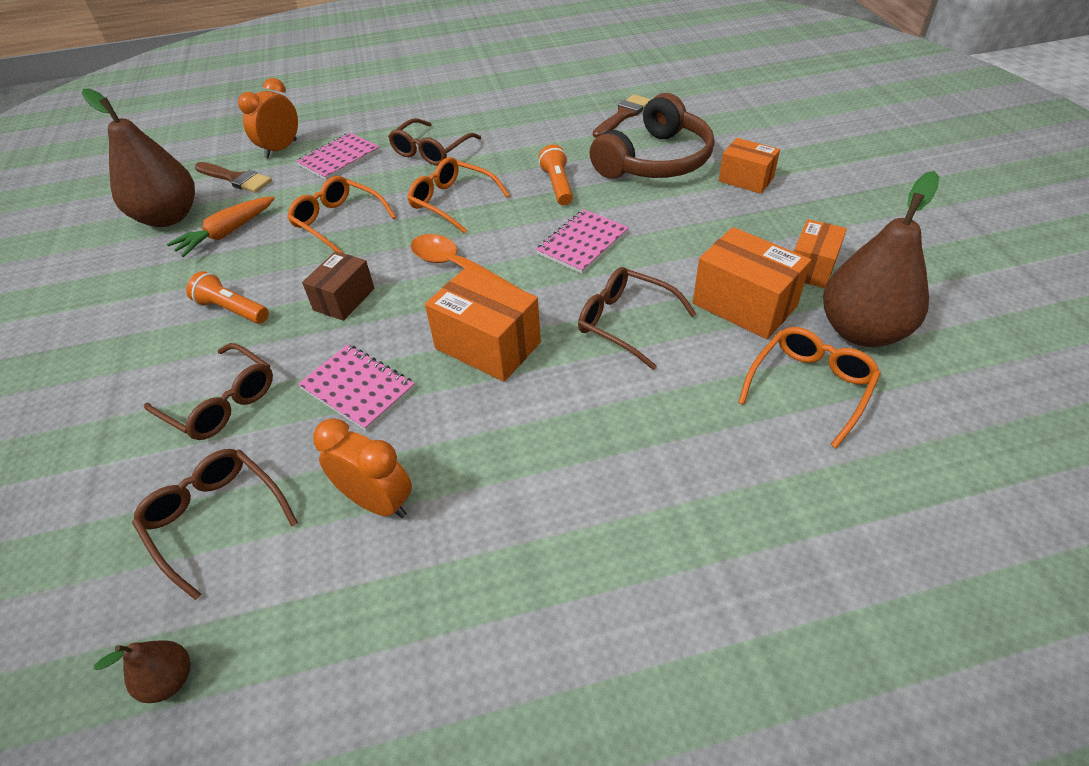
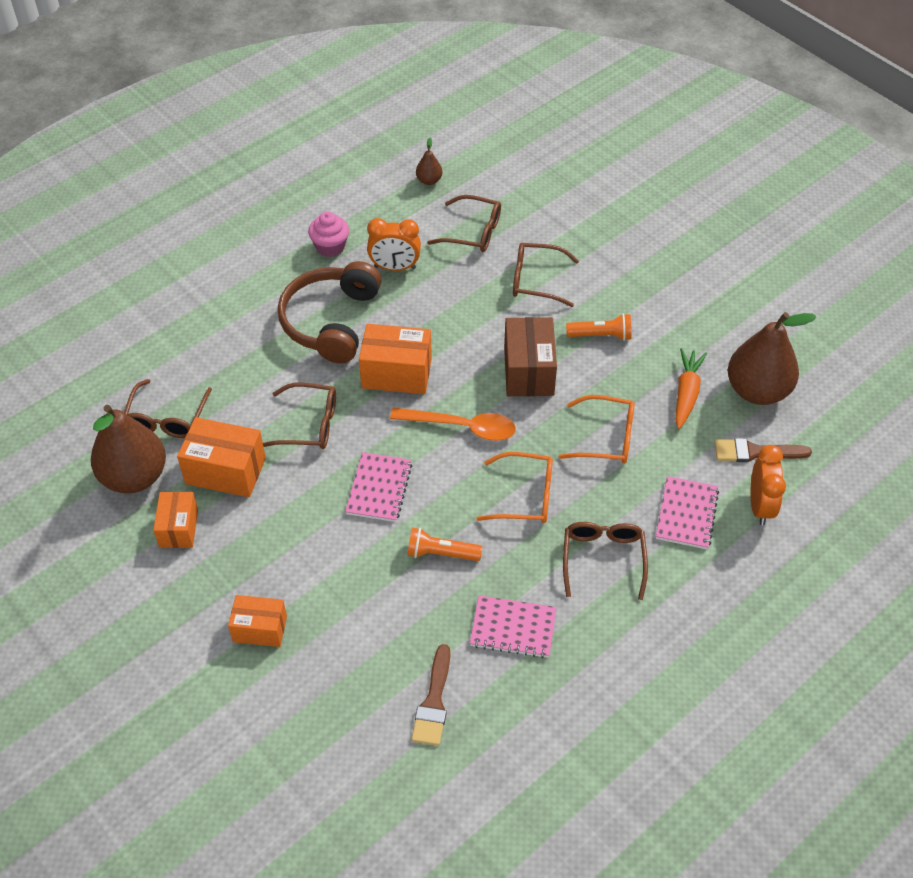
camera: 150 degrees right, 5 degrees up
pink notebook [298,344,415,431] -> pink notebook moved to [470,595,556,658]
brown box [302,251,375,321] -> brown box [504,317,557,396], size x1.54
orange flashlight [538,145,573,206] -> orange flashlight turned 135 degrees clockwise [407,528,483,561]
brown headphones [589,93,714,179] -> brown headphones moved to [278,261,382,364]
orange glasses [738,327,881,448] -> brown glasses [124,379,212,438]
none -> pink cupcake [308,212,349,257]

